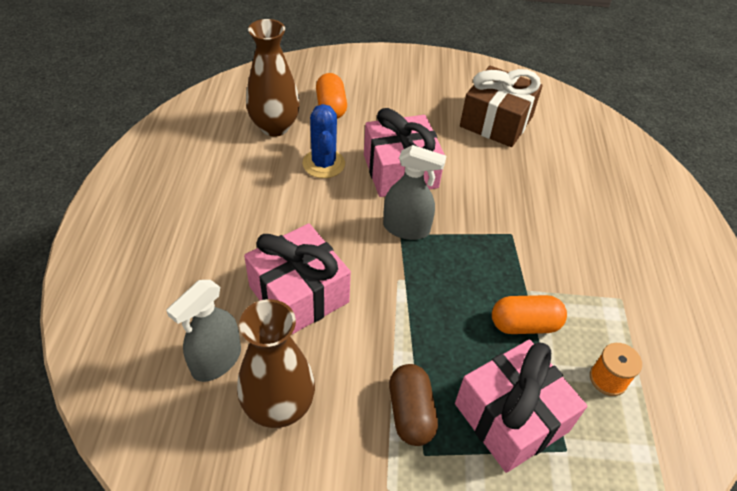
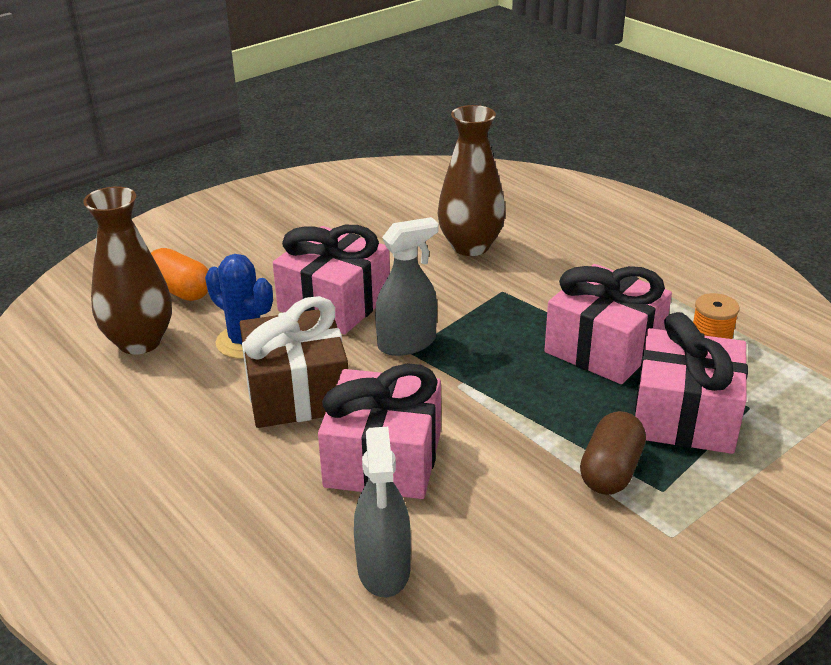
camera: 40 degrees left, 15 degrees down
brown vase [237,299,315,428] -> brown vase moved to [437,105,505,256]
brown capsule [389,364,438,446] -> brown capsule turned 75 degrees clockwise [580,411,646,495]
brown gift [460,66,543,147] -> brown gift moved to [240,296,348,428]
orange capsule [492,295,567,334] -> pink gift [544,264,672,384]

